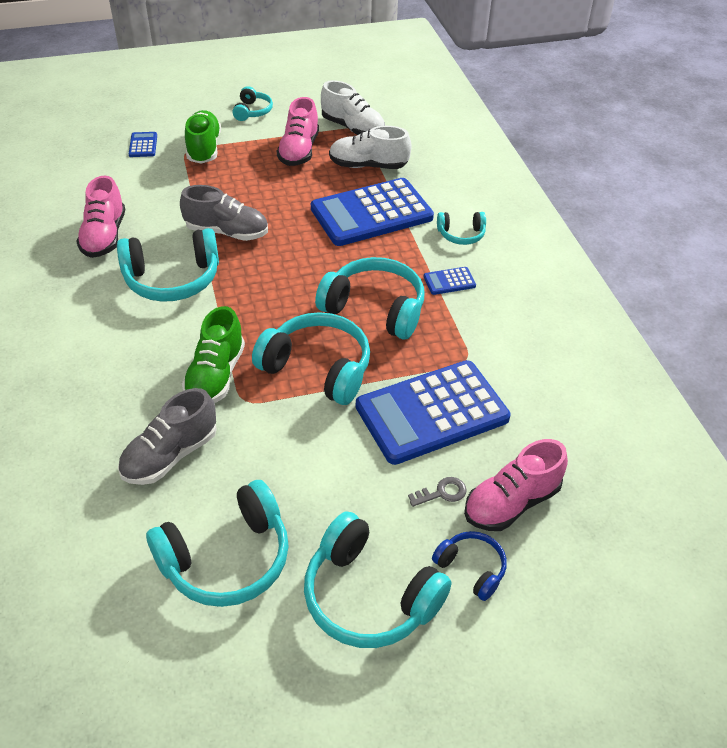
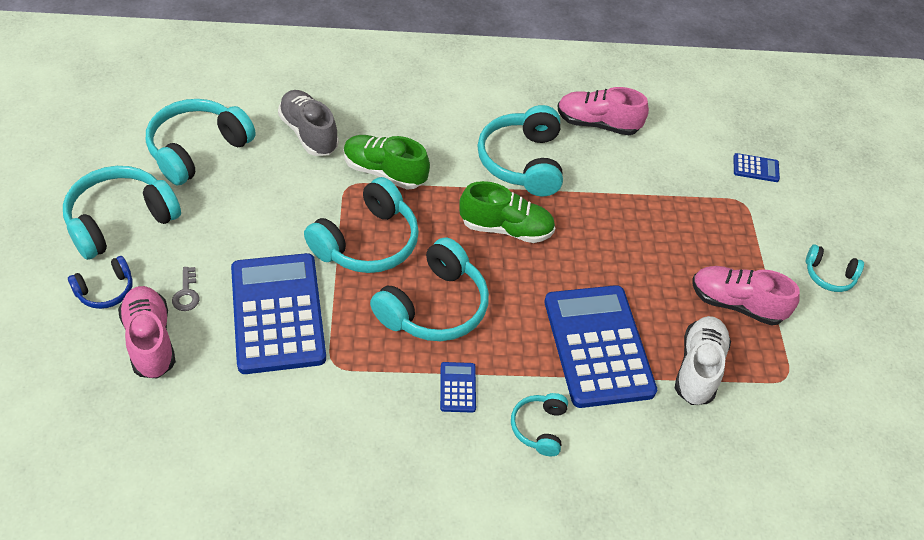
camera: 100 degrees right, 5 degrees up
turquoise headphones [146,480,289,607] -> turquoise headphones turned 60 degrees clockwise [146,99,256,185]
grey shoe [180,185,268,241] -> none
green shoe [185,110,221,164] -> green shoe moved to [459,181,555,243]
white shoe [321,80,385,135] -> none

